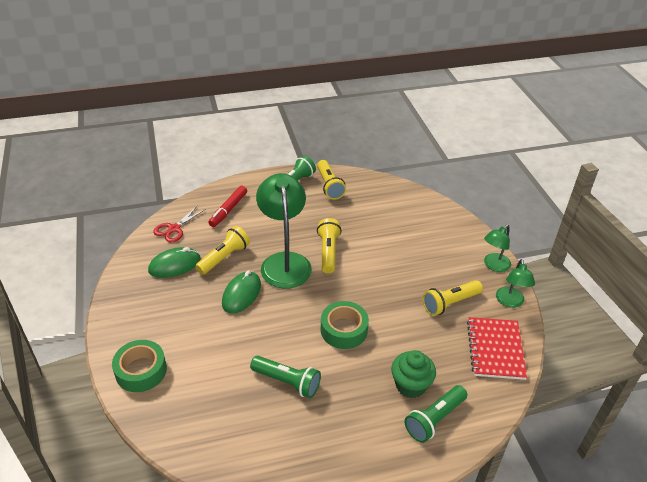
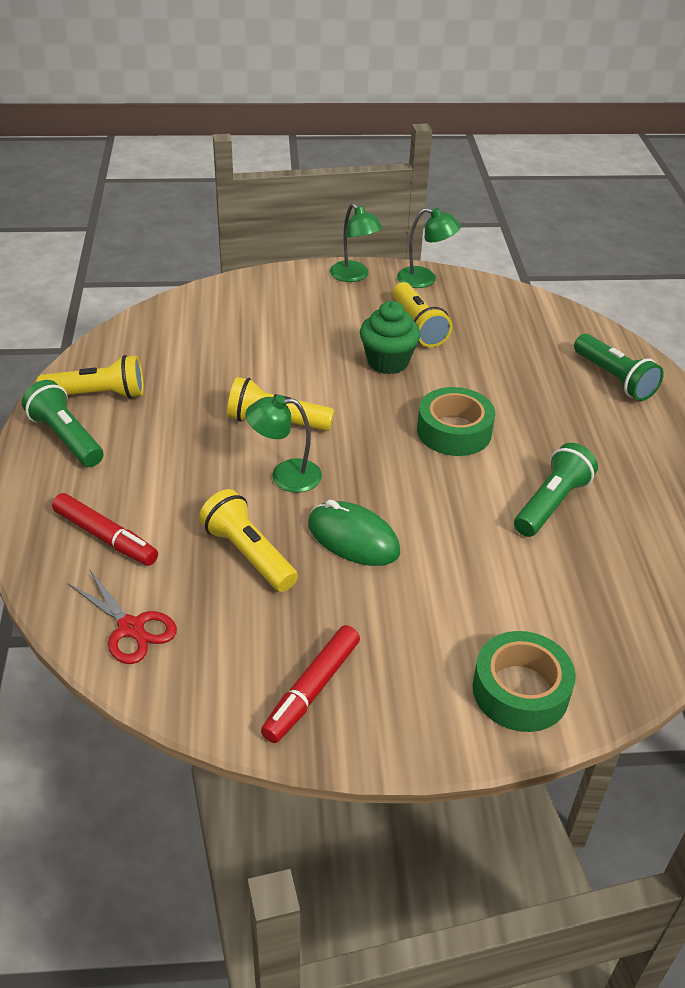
camera: 80 degrees left, 0 degrees up
green mouse [148,247,201,278] -> none
green lamp [256,173,312,289] -> green lamp [246,395,322,493], size x0.53
green cupcake [391,350,436,398] -> green cupcake moved to [360,301,421,374]
red notebook [467,317,527,380] -> none
none -> red marker [261,625,360,743]

